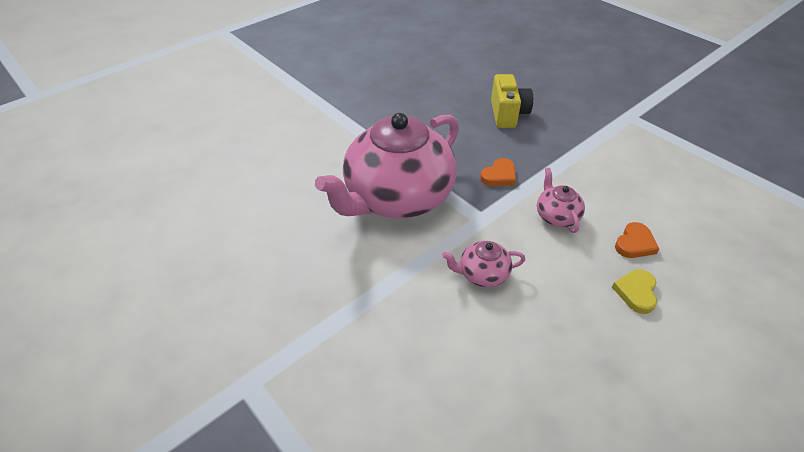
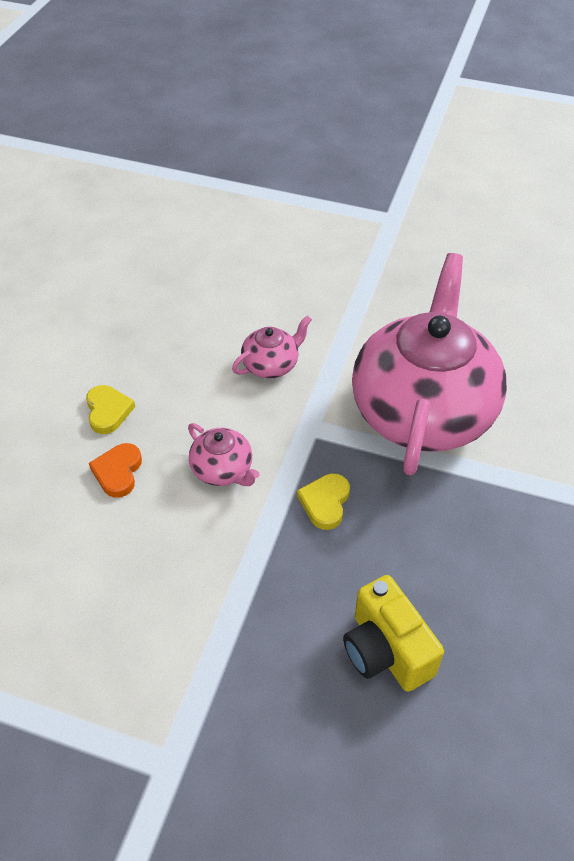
camera: 150 degrees right, 5 degrees up
orange heart [480,158,516,186] -> yellow heart [297,473,350,530]

